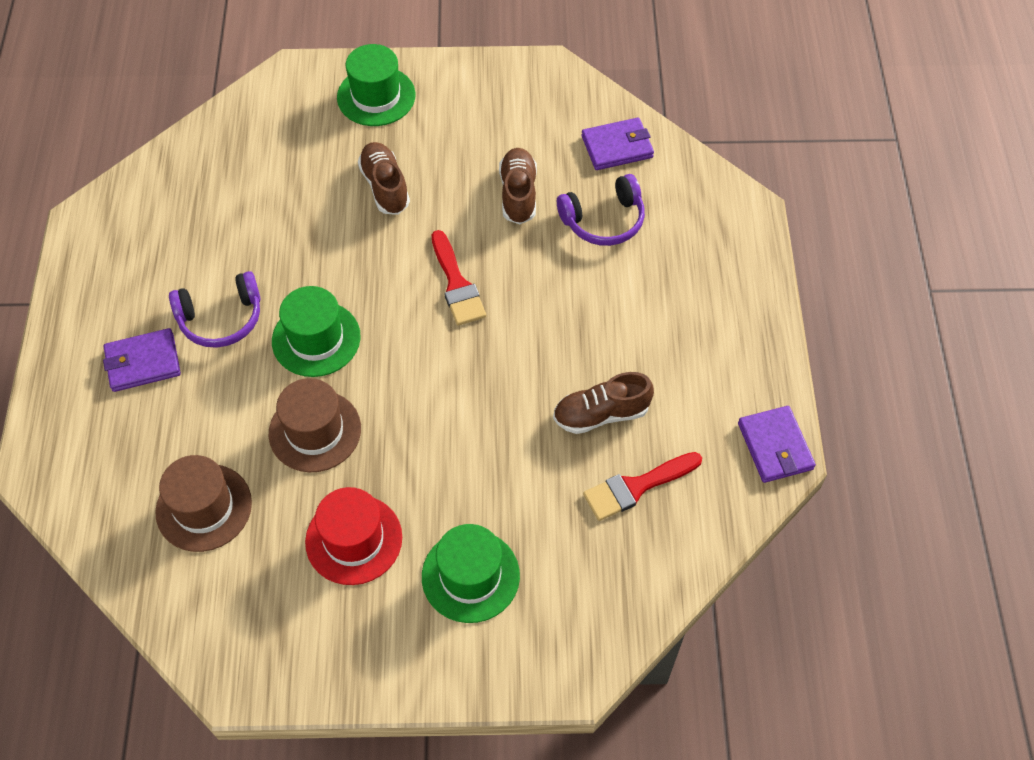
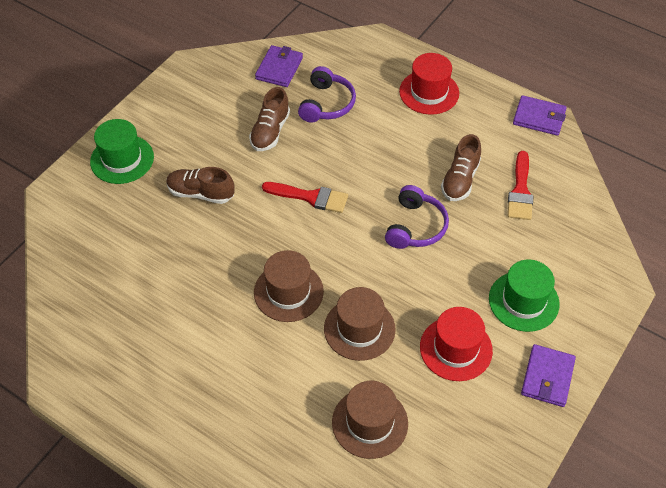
camera: 55 degrees left, 5 degrees down
purple wallet [103,328,181,392] -> purple wallet moved to [521,344,576,407]
purple headphones [169,271,261,348] -> purple headphones moved to [385,185,449,249]
green hat [272,286,361,377] -> brown hat [254,250,324,322]
brown shoe [499,148,537,224] -> brown shoe turned 105 degrees counterclockwise [249,87,290,151]
none -> red hat [399,53,459,115]

